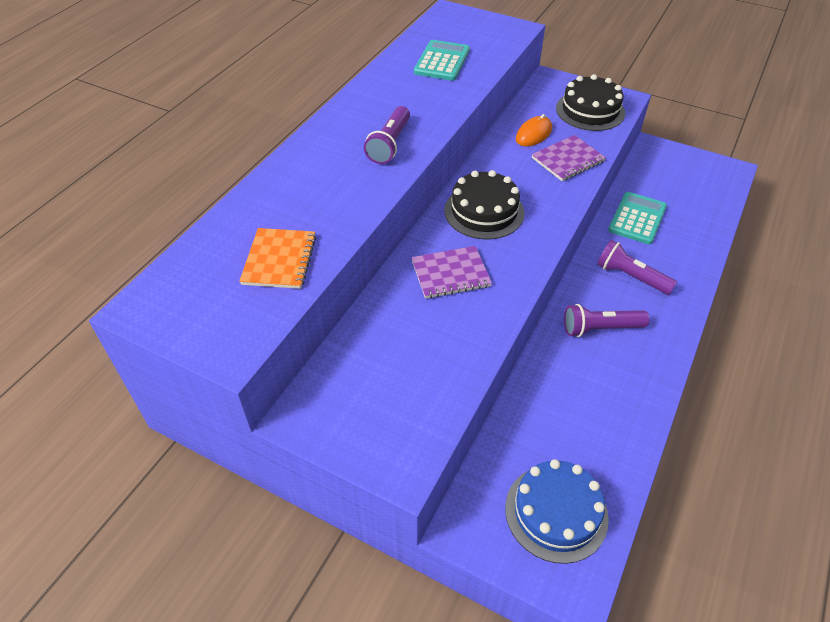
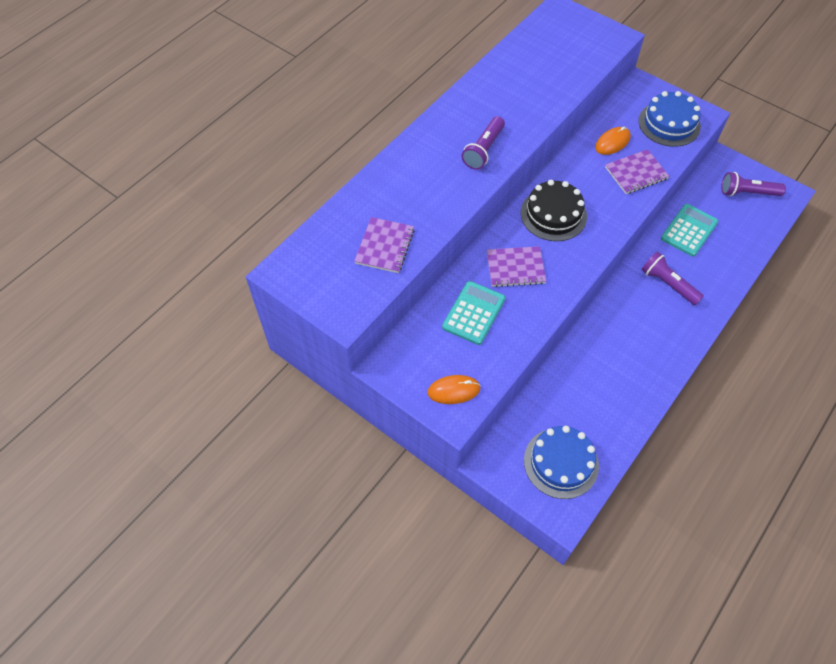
camera: 10 degrees right, 10 degrees up
orange notebook [239,228,316,289] -> purple notebook [354,217,415,273]
turquoise calculator [414,40,470,81] -> turquoise calculator moved to [442,281,506,345]
black cake [556,74,625,131] -> blue cake [638,91,701,147]
purple flashlight [564,304,649,337] -> purple flashlight moved to [721,172,786,196]
none -> orange mouse [427,375,481,404]

